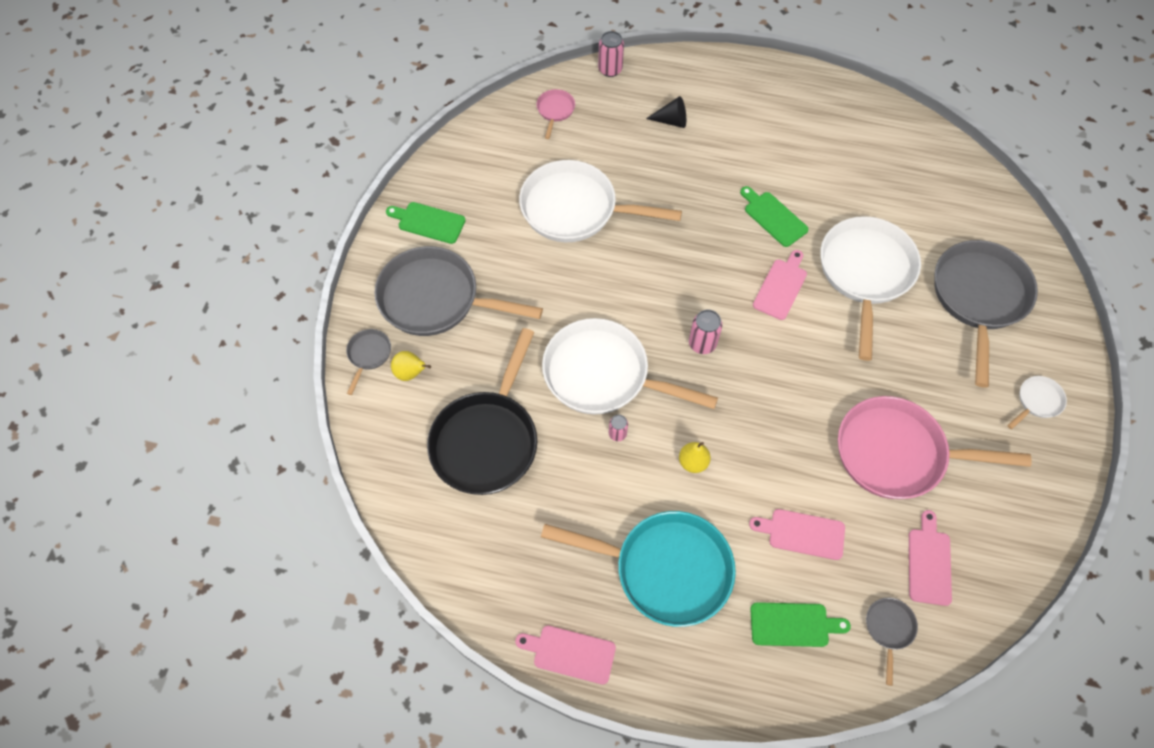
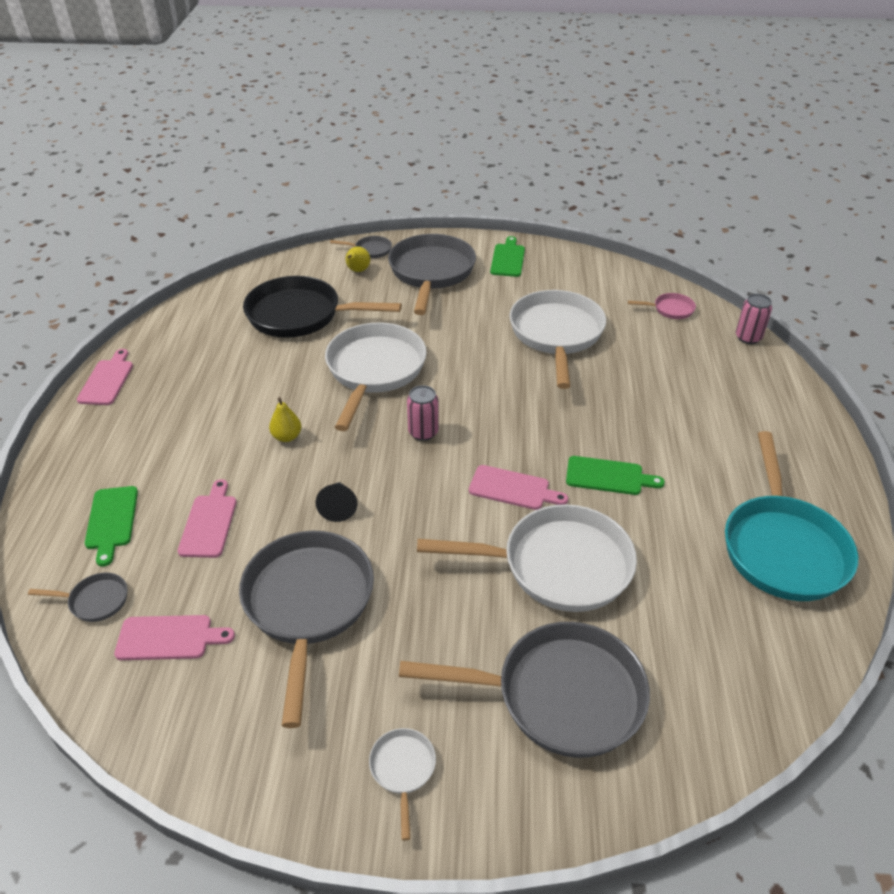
camera: 80 degrees right, 20 degrees down
turquoise pan [541,511,736,627] -> turquoise pan moved to [725,431,858,601]
pink can [609,415,628,441] -> none
black cone [646,96,686,128] -> black cone moved to [316,482,358,522]
green cutting board [740,186,808,247] -> green cutting board turned 60 degrees clockwise [566,456,665,495]
pink pan [838,396,1032,499] -> grey pan [239,531,374,728]
white pan [1007,376,1067,429] -> white pan turned 135 degrees counterclockwise [369,728,436,841]

